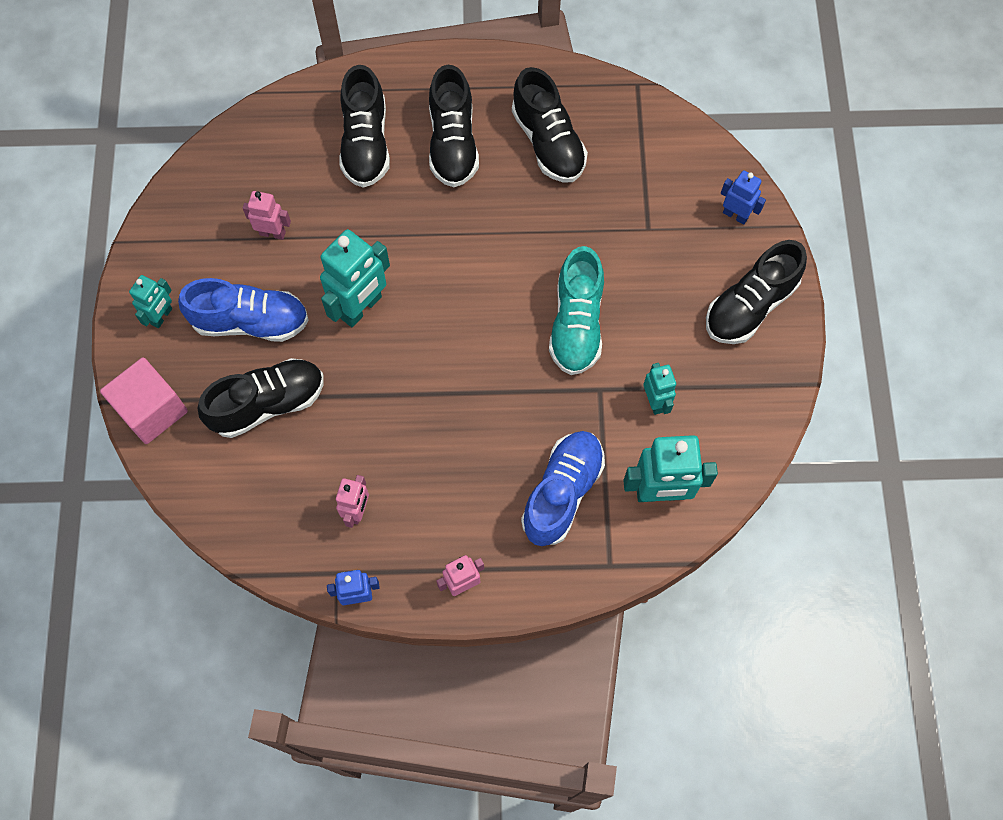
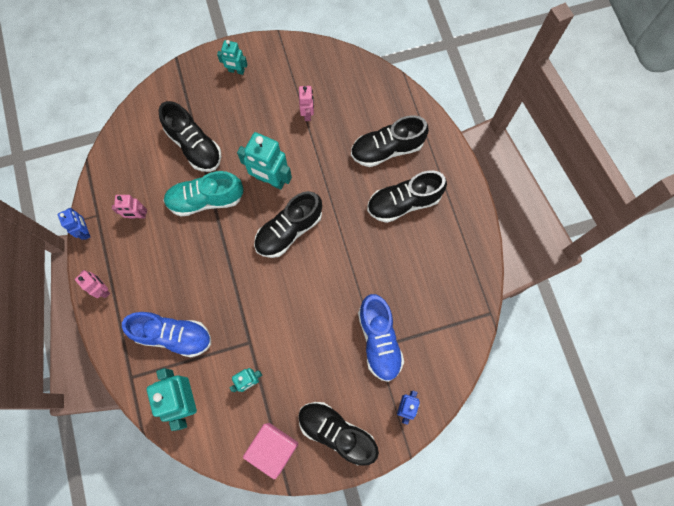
camera: 75 degrees right, 5 degrees up
pink cube [100,357,188,444] -> pink cube moved to [243,423,298,479]
blue shoe [178,278,309,342] -> blue shoe moved to [358,294,404,382]
black shoe [512,67,588,183] -> black shoe moved to [254,191,322,258]
turquoise shoe [549,246,604,375] -> turquoise shoe moved to [163,171,243,217]

